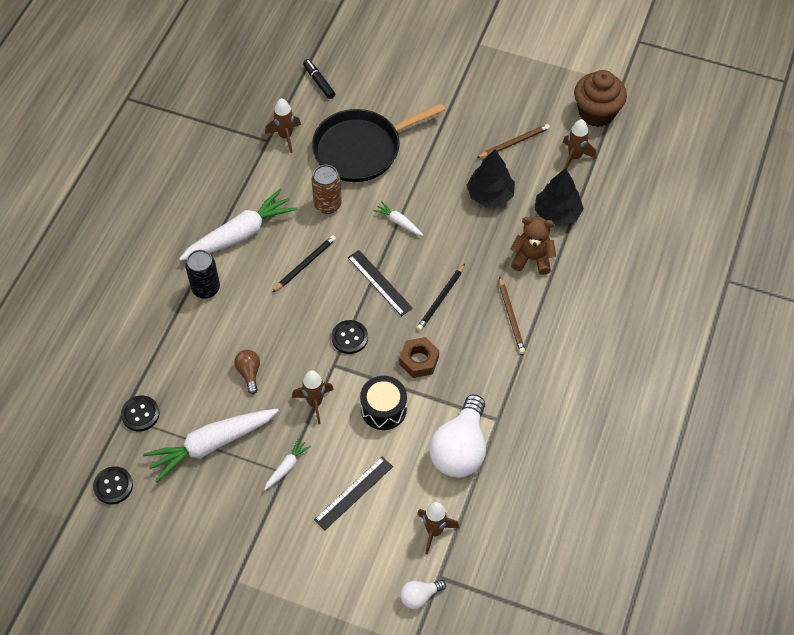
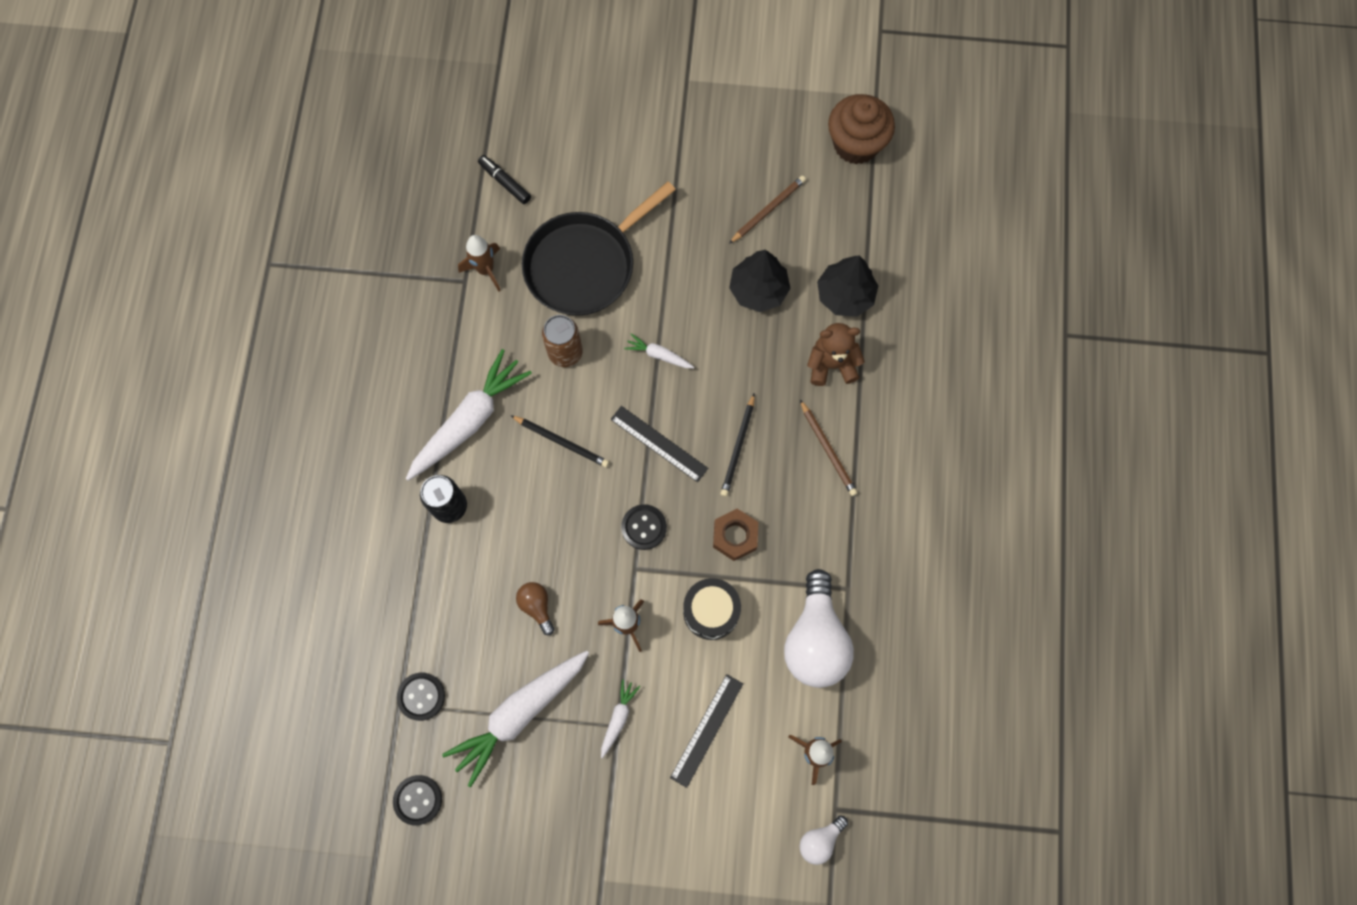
camera: 15 degrees left, 15 degrees up
black pencil [273,235,336,292] -> black pencil turned 90 degrees clockwise [510,415,609,467]
brown rocket [563,119,596,169] -> none

